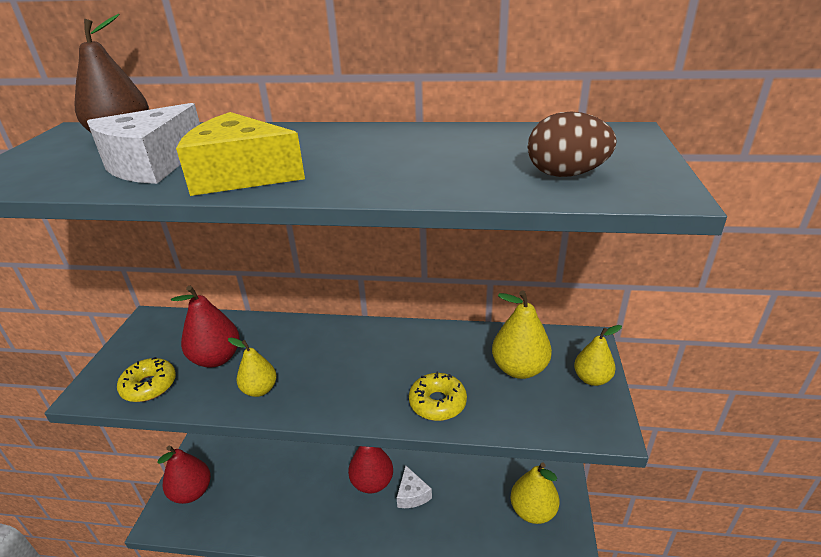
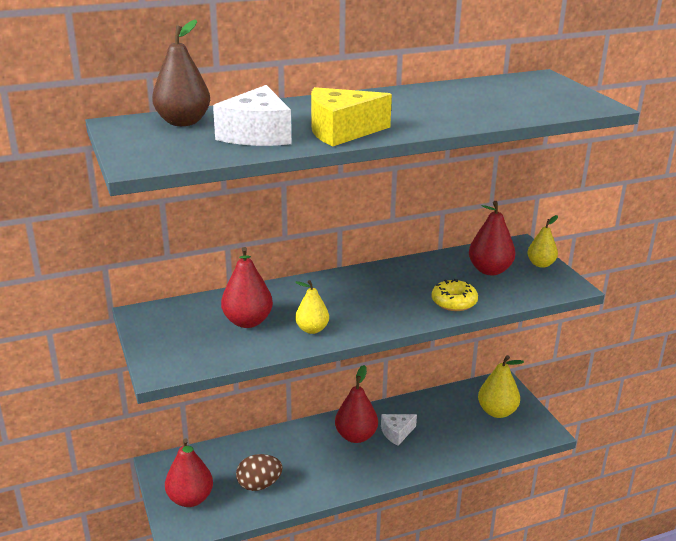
camera: 30 degrees left, 5 degrees down
yellow donut [117,357,176,402] -> none
white cheese [397,466,432,508] -> white cheese turned 105 degrees clockwise [381,414,417,446]
yellow pear [492,291,552,379] -> red pear [469,201,515,275]
brown egg [528,111,617,177] -> brown egg moved to [236,454,283,491]

